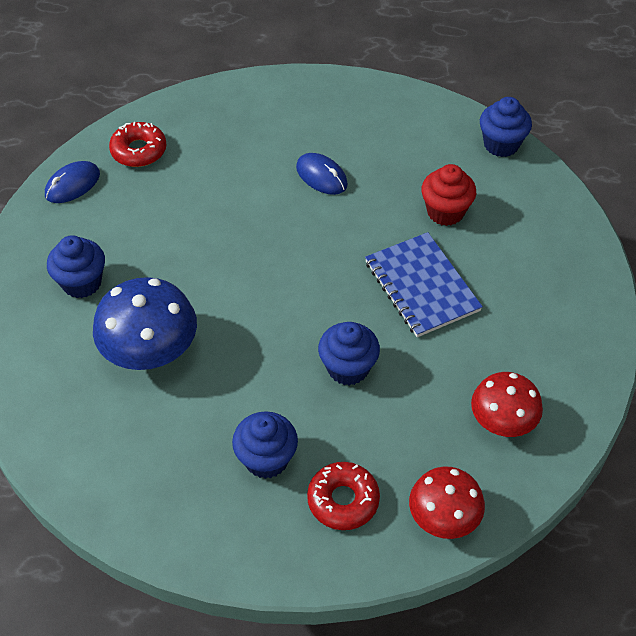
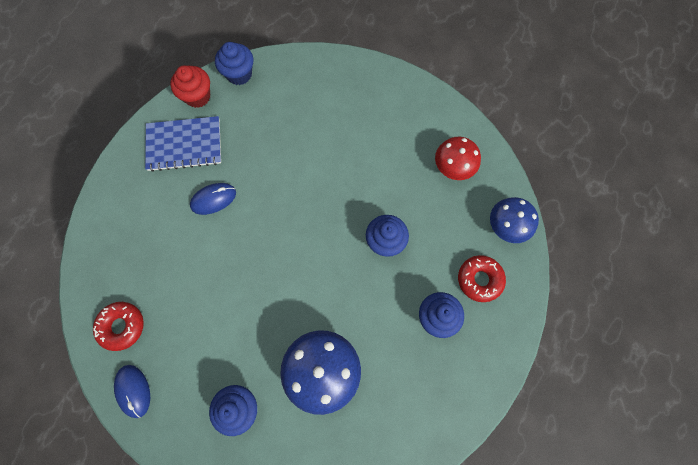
camera: 70 degrees left, 20 degrees up
blue notebook [365,232,483,337] -> blue notebook moved to [145,116,221,172]
red mushroom [409,466,485,539] -> blue mushroom [490,197,539,243]
red cupcake [421,164,476,226] -> red cupcake moved to [170,65,210,108]

